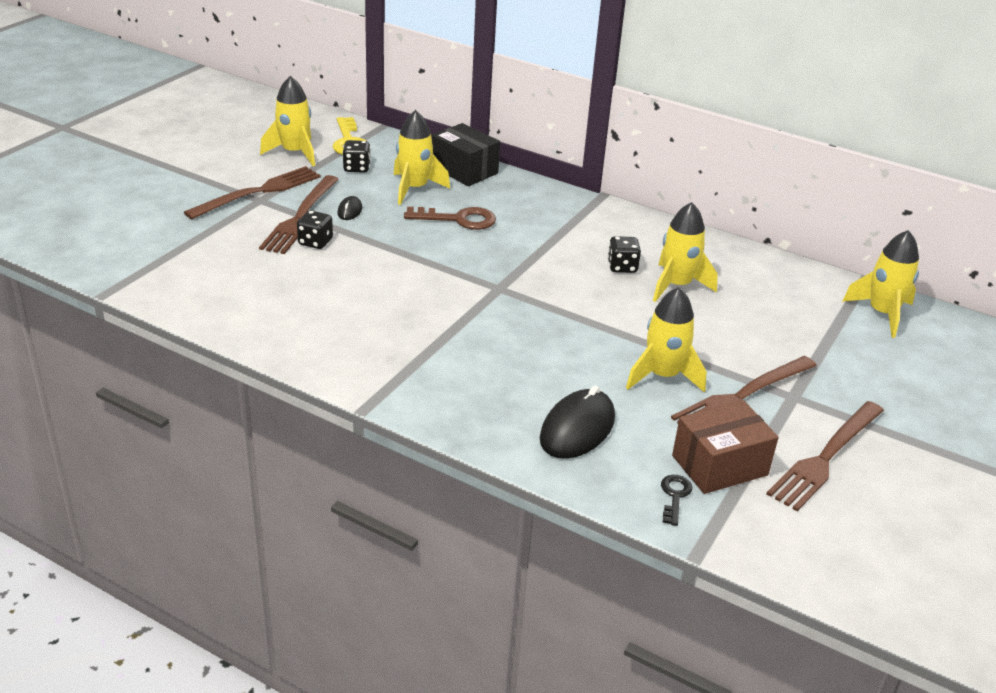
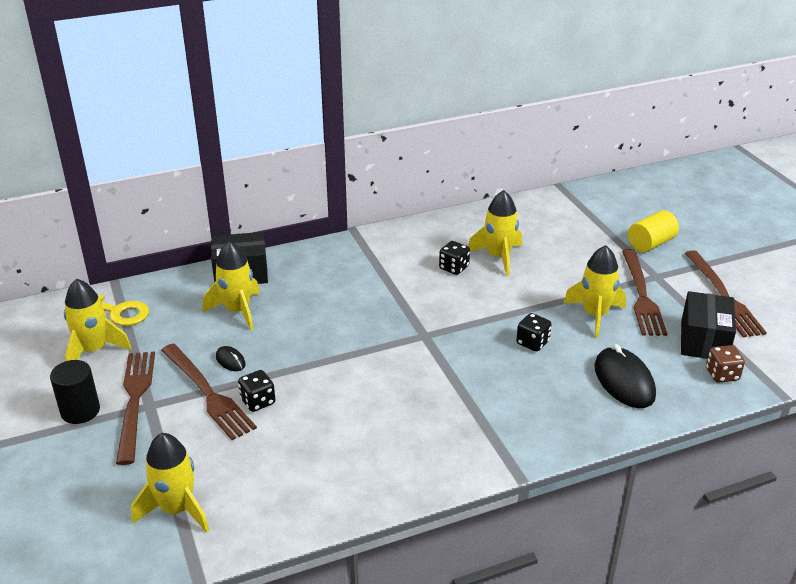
camera: 50 degrees left, 0 degrees up
black dice [342,140,371,173] -> black dice moved to [516,313,552,352]
brown key [404,207,496,230] -> none
black key [661,475,692,526] -> brown dice [706,345,745,383]
brown box [672,400,779,494] -> black box [681,291,736,359]
yellow rocket [842,230,919,338] -> yellow rocket moved to [131,433,209,533]
none -> black cylinder [50,360,100,424]
none -> yellow cylinder [628,210,679,252]

